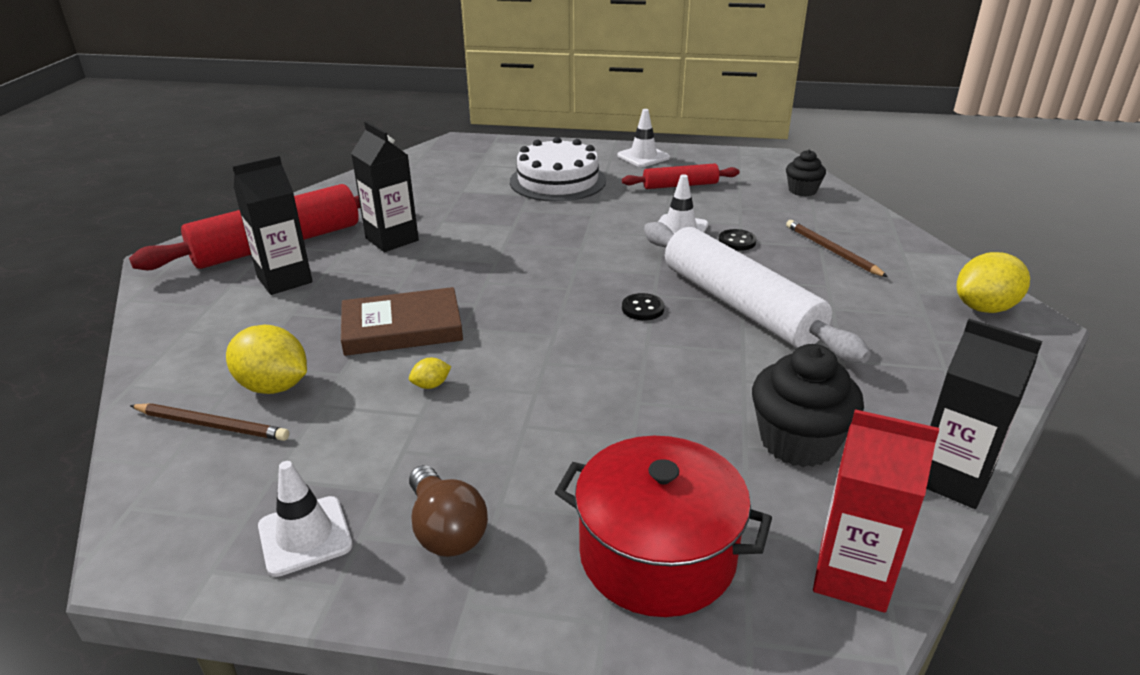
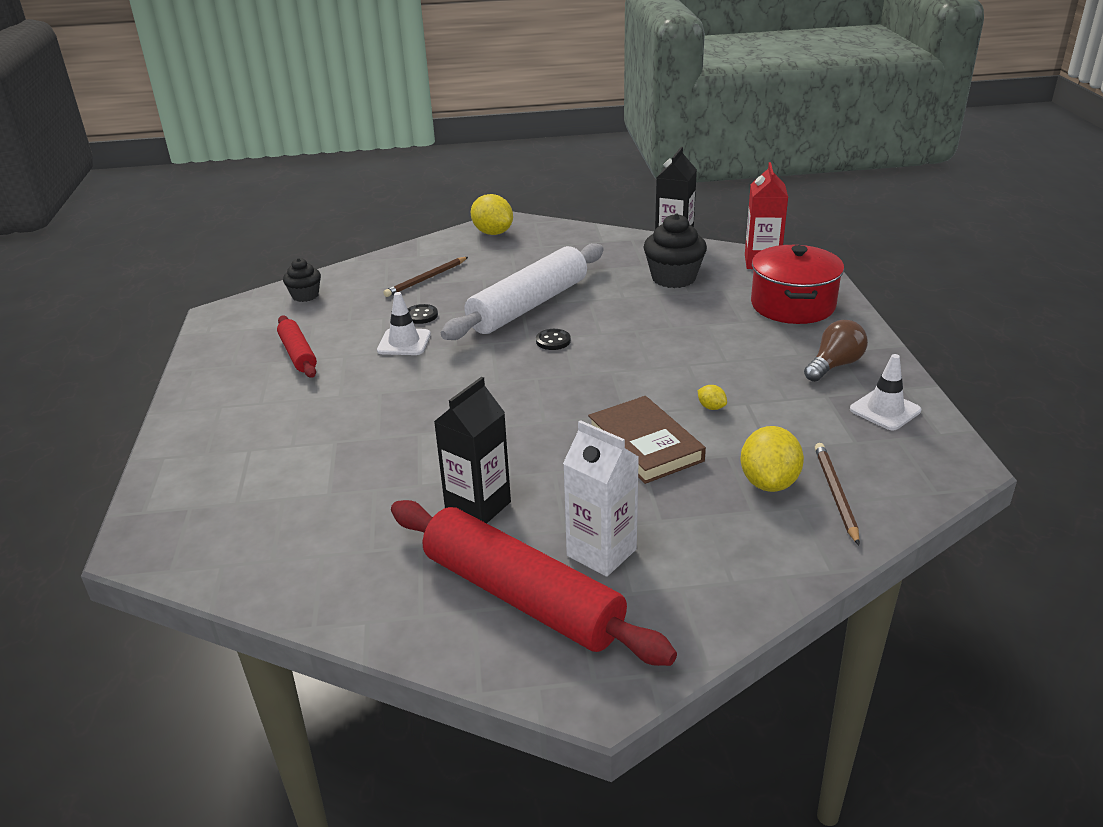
camera: 105 degrees left, 0 degrees up
black carton [232,155,313,295] -> white carton [563,420,639,577]
white cake [510,137,606,202] -> none
white traffic cone [617,109,670,167] -> none

